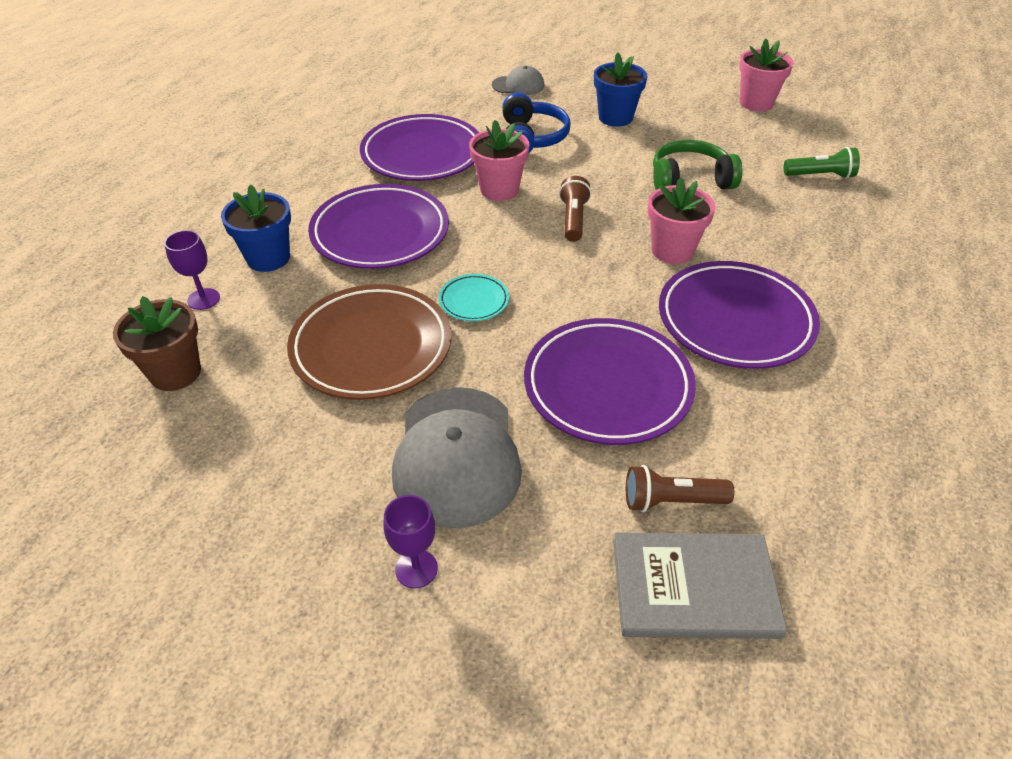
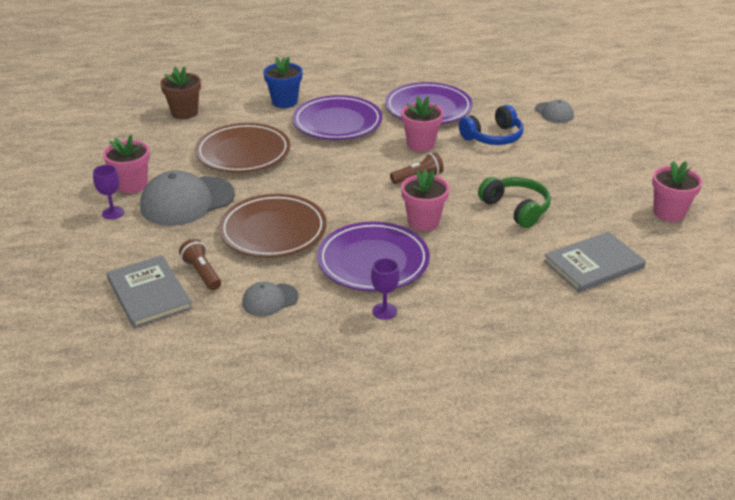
camera: 60 degrees right, 10 degrees down
purple goblet [164,230,220,310] -> purple goblet moved to [371,258,400,320]
turquoise plate [439,274,509,321] -> none
purple plate [524,318,696,445] -> brown plate [219,194,327,258]
blue flower pot [594,52,647,127] -> none
green flashlight [784,147,860,179] -> grey book [543,231,646,292]
none -> pink flower pot [103,135,150,193]
none -> grey cap [242,282,299,316]

